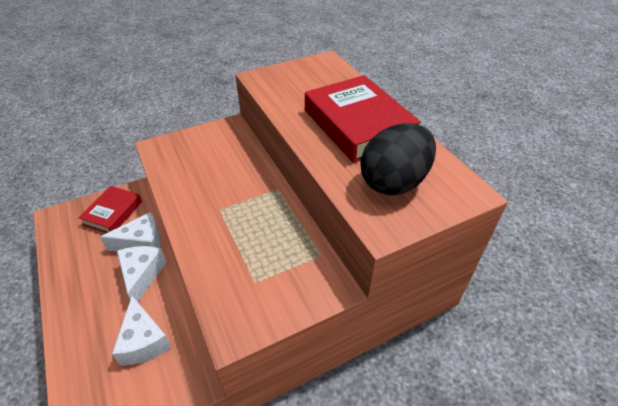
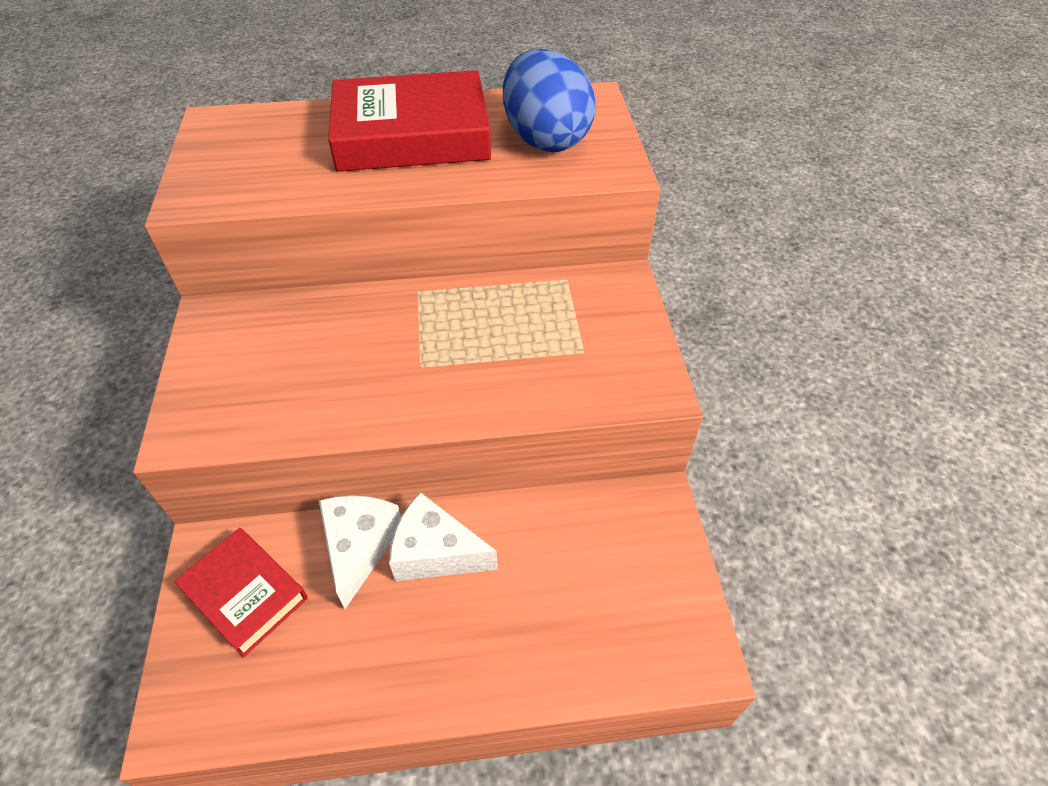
camera: 70 degrees left, 5 degrees up
white cheese [112,296,172,366] -> none
black egg [361,123,436,195] -> blue egg [503,49,595,152]

